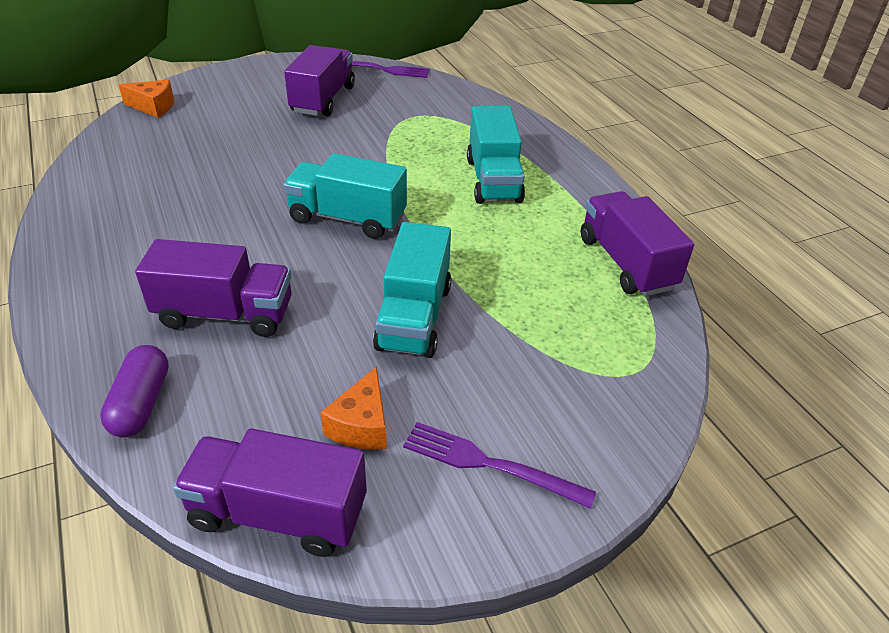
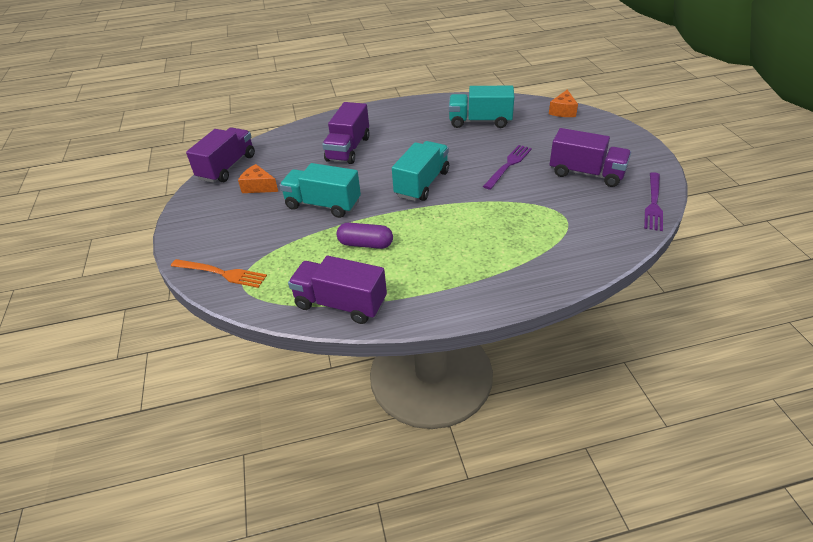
camera: 105 degrees right, 0 degrees up
purple capsule [100,345,169,437] -> purple capsule moved to [336,223,393,249]
purple fork [403,422,596,509] -> purple fork moved to [483,145,532,190]
turquoise truck [467,106,525,204] -> turquoise truck moved to [449,86,514,128]
purple truck [581,191,694,296] -> purple truck turned 150 degrees counterclockwise [288,256,387,324]
none -> orange fork [171,259,267,288]

